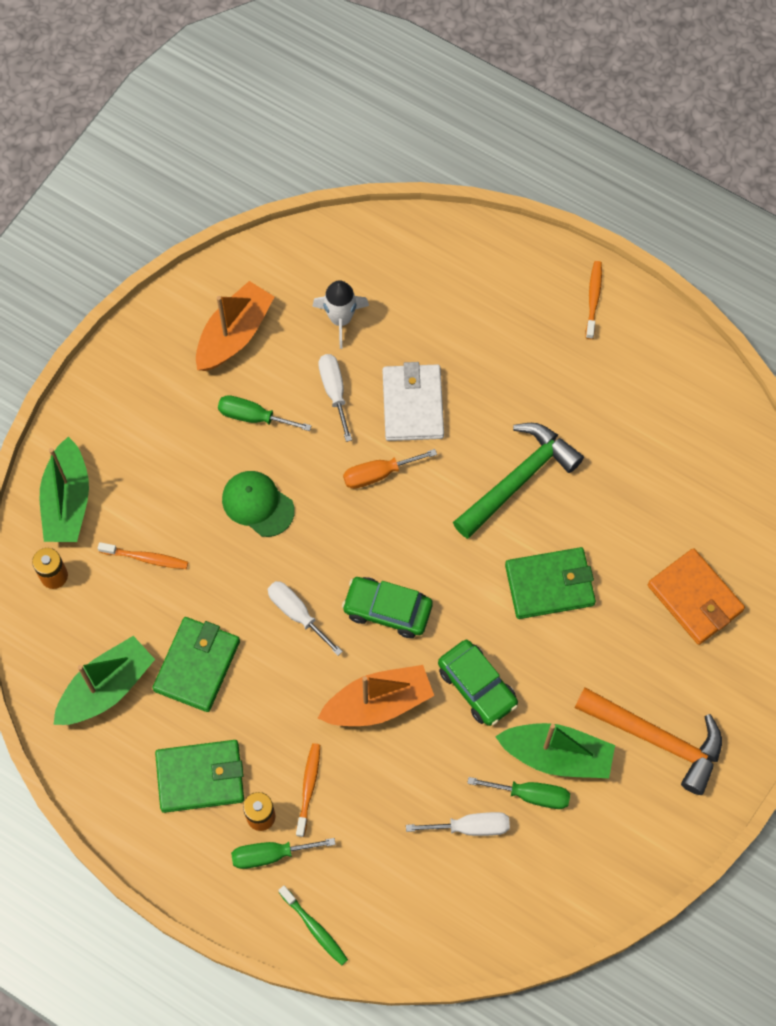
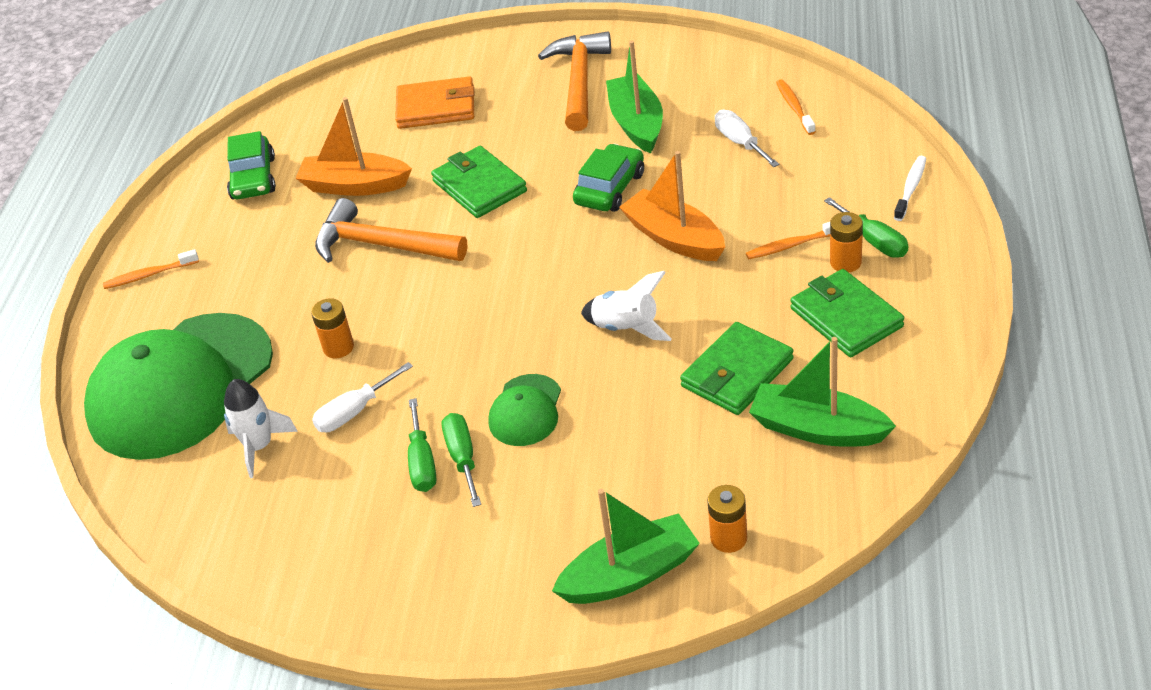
camera: 110 degrees left, 25 degrees down
orange toothbrush [98,542,188,569] -> orange toothbrush moved to [776,79,816,135]
green wallet [152,617,240,712] -> green wallet turned 45 degrees counterclockwise [680,322,794,415]
orange boat [196,281,274,371] -> orange boat moved to [296,97,412,196]
white screwdriver [268,581,343,656] -> white rocket [581,271,672,341]
green toothbrush [278,886,348,966] -> white toothbrush [894,156,926,221]
green car [342,577,433,638] -> green car moved to [227,131,276,200]
orange screwdriver [343,449,437,489] -> none
white wallet [383,362,444,441] -> orange battery [311,298,354,358]
green hammer [453,423,584,539] -> orange hammer [315,198,467,263]
green screwdriver [467,777,570,809] -> green screwdriver moved to [442,413,481,507]
orange wallet [648,548,745,645] -> orange wallet turned 60 degrees clockwise [395,76,474,129]
none -> green cap [84,313,273,460]

